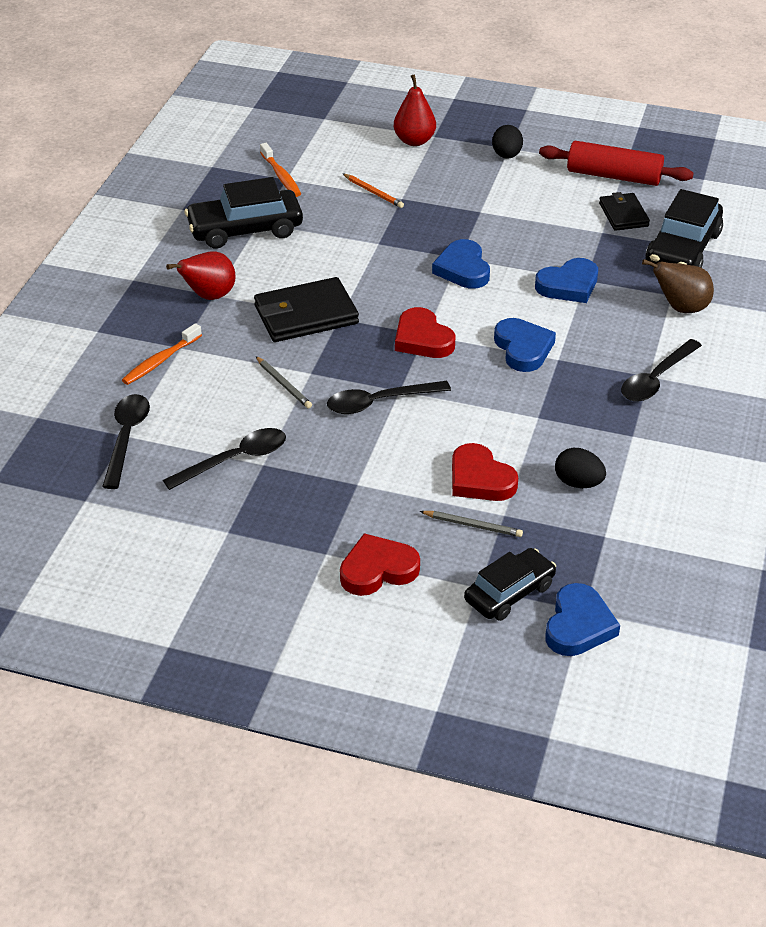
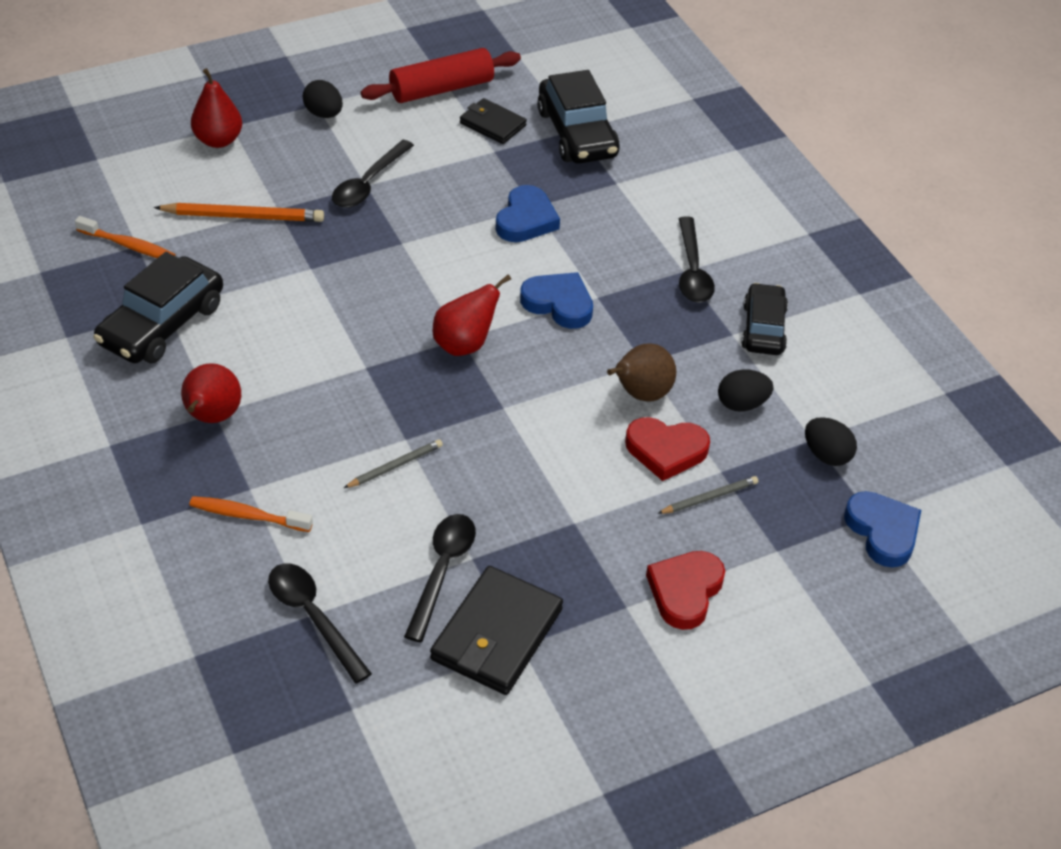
camera: 45 degrees left, 5 degrees up
orange toothbrush [122,323,202,385] -> orange toothbrush turned 105 degrees clockwise [189,496,313,532]
black wallet [254,277,359,342] -> black wallet moved to [430,566,563,695]
grey pencil [256,356,312,409] -> grey pencil turned 45 degrees counterclockwise [344,439,443,488]
black spoon [327,381,451,414] -> black spoon moved to [332,140,414,208]
orange pencil [342,173,404,208] -> orange pencil [154,203,324,222], size x1.71
red heart [395,307,455,358] -> red pear [433,274,511,356]
blue heart [432,239,490,289] -> none
black car [464,548,556,621] -> black car moved to [741,283,788,355]
brown pear [642,259,714,313] -> brown pear moved to [607,343,676,402]
none -> black egg [805,417,857,466]

